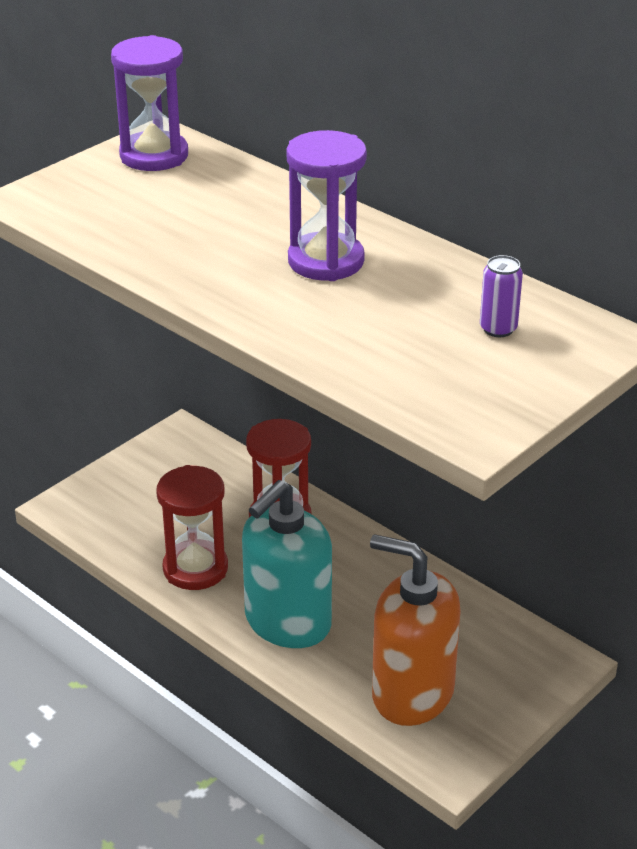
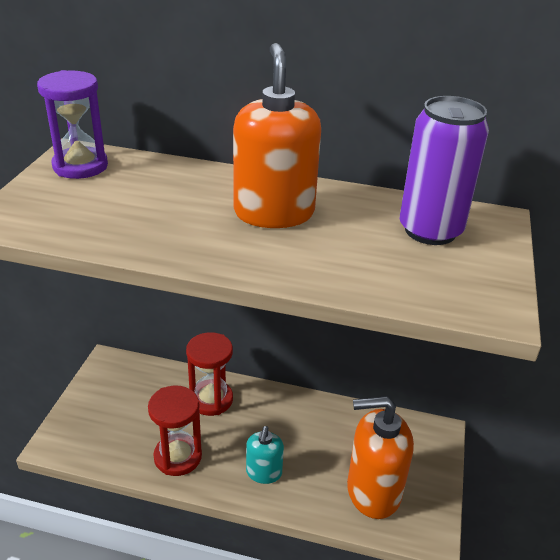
camera: 30 degrees left, 0 degrees up
turquoise soap dispenser [242,480,332,648] -> turquoise soap dispenser [246,426,284,484], size x0.54
purple hourglass [286,130,367,281] -> orange soap dispenser [233,43,321,228]
purple can [480,255,523,337] -> purple can [400,96,489,245], size x2.32

